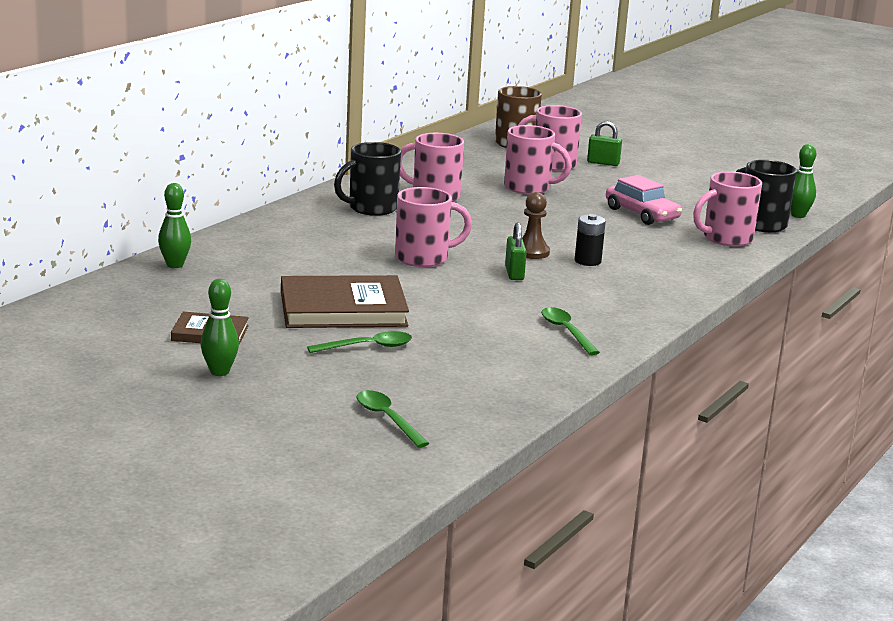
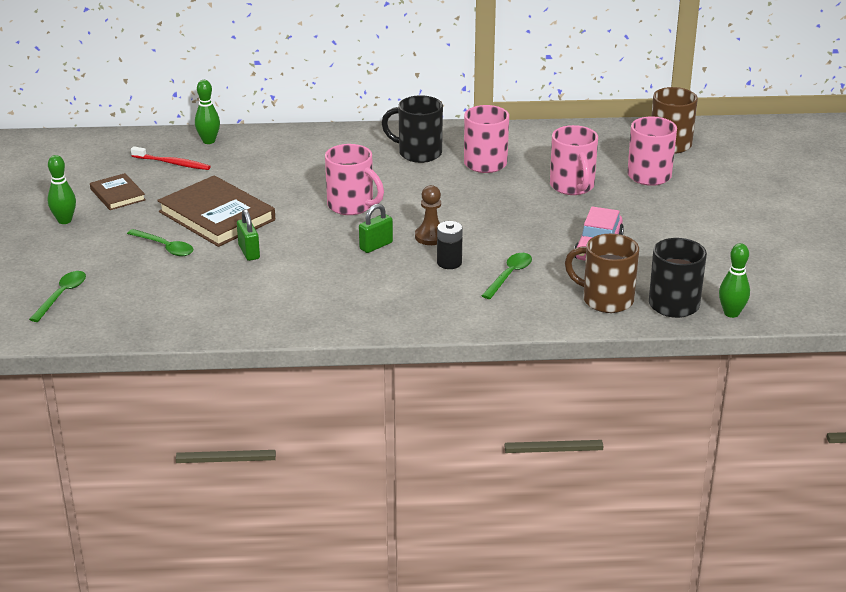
camera: 55 degrees right, 10 degrees up
green spoon [541,307,600,355] -> green spoon moved to [482,253,532,299]
green padlock [587,121,622,166] -> green padlock moved to [237,209,260,261]
pink mug [693,171,762,246] -> brown mug [565,234,639,313]
none -> red toothbrush [131,146,211,170]

